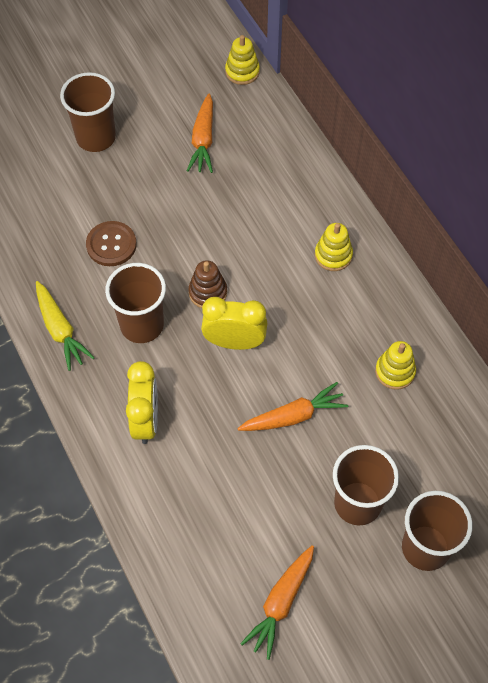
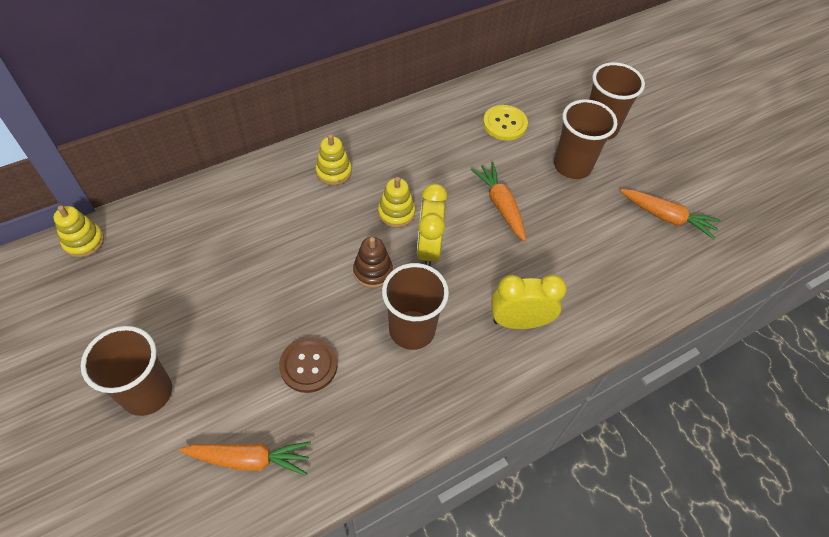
camera: 95 degrees left, 5 degrees down
yellow carrot [36,281,95,371] -> none
orange carrot [187,93,213,173] -> orange carrot moved to [179,441,311,476]
yellow stacking toy [375,341,416,390] -> yellow stacking toy moved to [378,177,415,228]
none -> yellow button [483,105,528,141]

